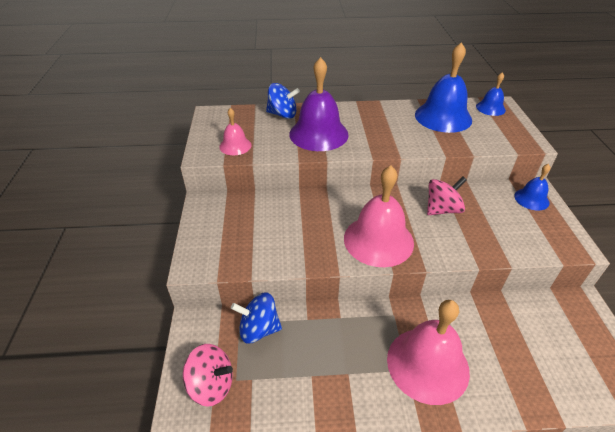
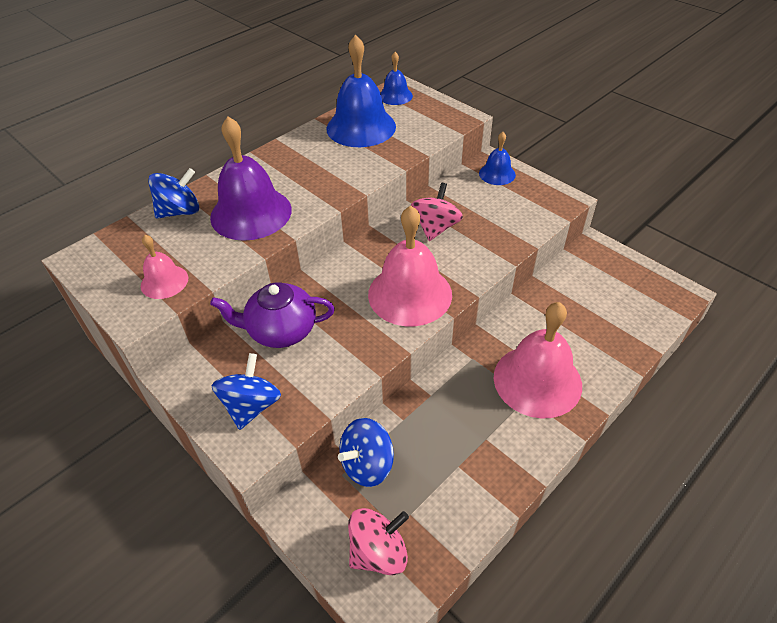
camera: 40 degrees left, 5 degrees up
none -> purple teapot [210,282,335,348]
none -> blue spinning top [211,353,281,430]

